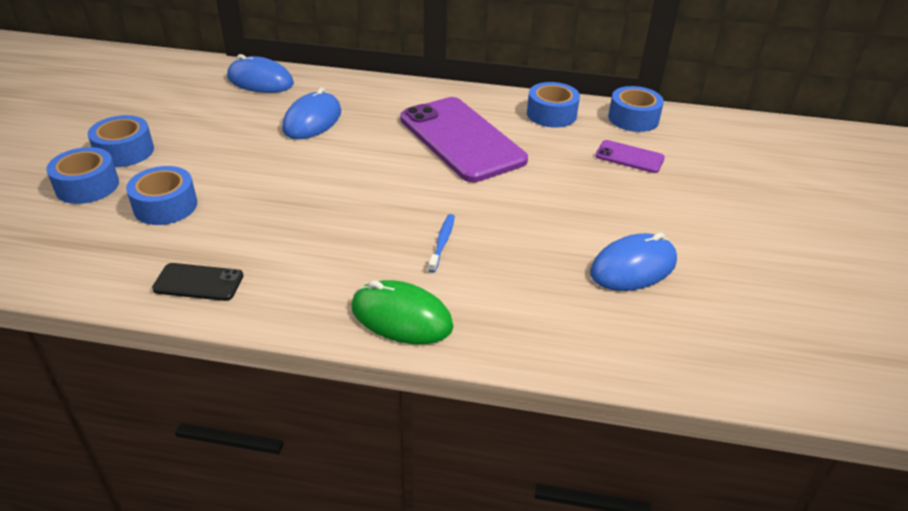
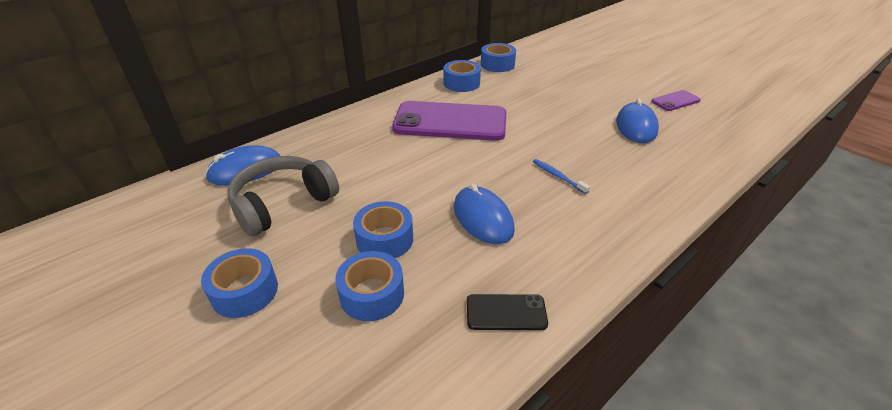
camera: 50 degrees left, 0 degrees up
blue tape [46,147,119,204] -> blue tape moved to [353,201,413,258]
black phone [152,263,244,301] -> black phone turned 45 degrees clockwise [467,294,548,330]
blue mouse [282,87,341,139] -> blue mouse moved to [454,184,515,244]
green mouse [351,280,454,344] -> none
purple phone [595,140,665,173] -> purple phone moved to [651,90,701,111]
none -> grey headphones [227,156,339,237]

